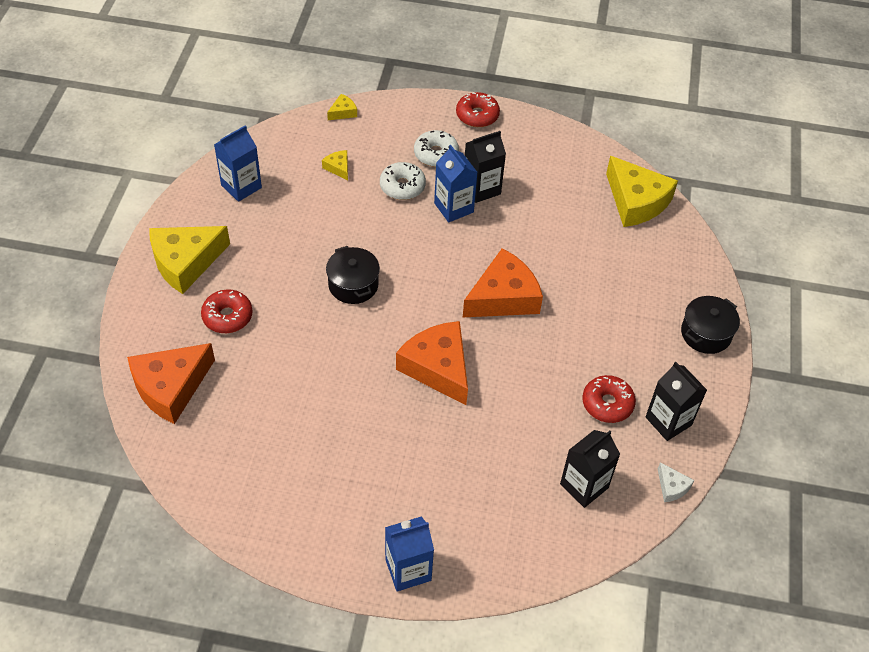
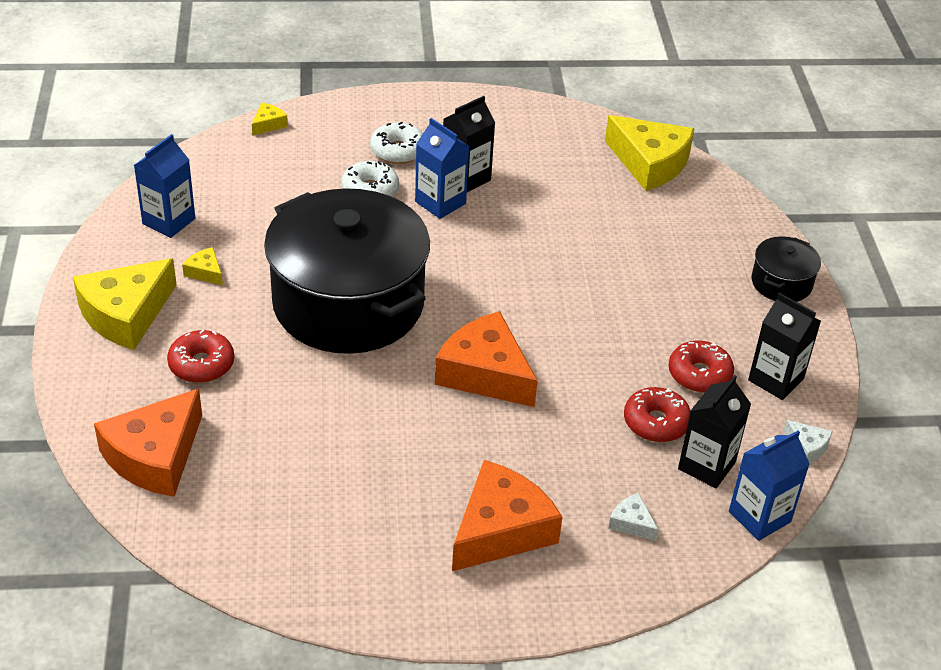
camera: 15 degrees left, 10 degrees down
yellow cheese [322,150,348,181] -> yellow cheese moved to [182,247,223,286]
black pot [326,246,380,304] -> black pot [264,188,430,354], size x2.37
blue carton [385,516,434,592] -> blue carton moved to [729,430,810,541]
red donut [456,92,500,127] -> red donut moved to [624,387,690,442]
orange cheese [463,248,543,317] -> orange cheese moved to [452,460,562,571]
none -> white cheese [608,493,658,541]

